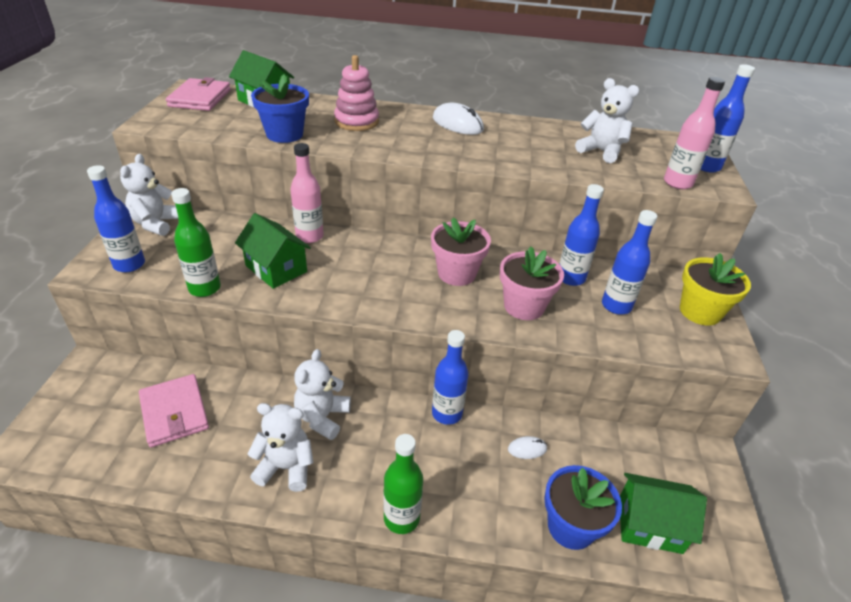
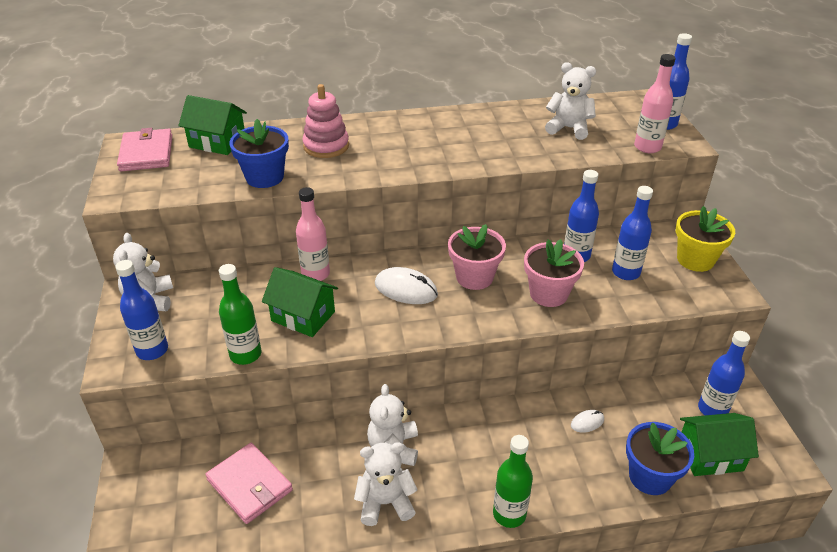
camera: 15 degrees left, 0 degrees up
blue bottle [432,330,469,425] -> blue bottle moved to [698,331,750,415]
white mouse [433,103,484,135] -> white mouse moved to [375,267,438,304]

